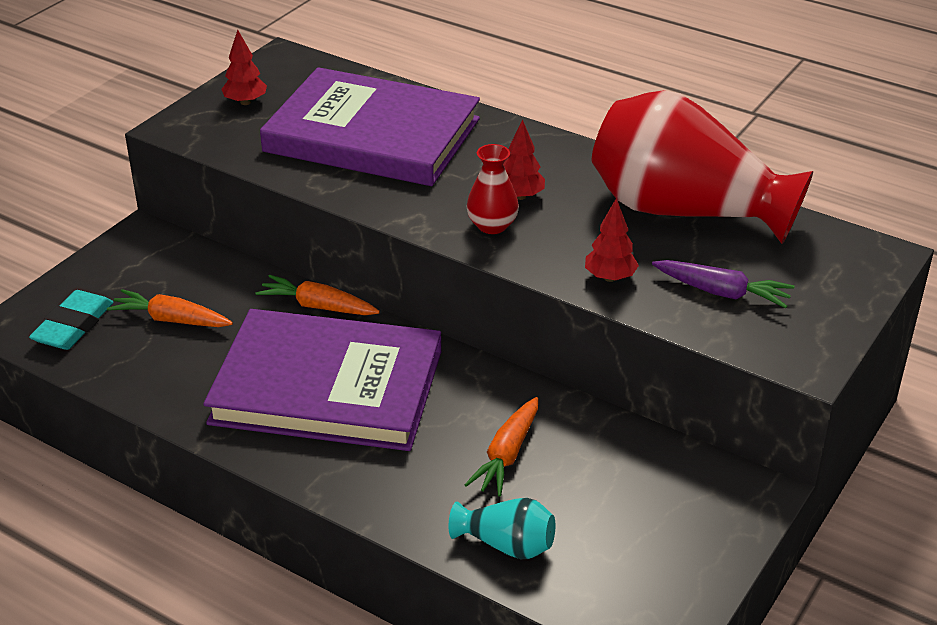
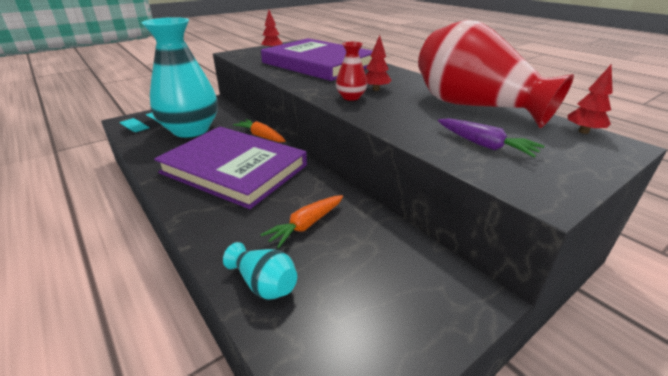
camera: 20 degrees right, 5 degrees down
orange carrot [107,289,233,327] -> turquoise vase [142,17,218,138]
red tree [585,198,639,282] -> red tree moved to [568,65,613,134]

